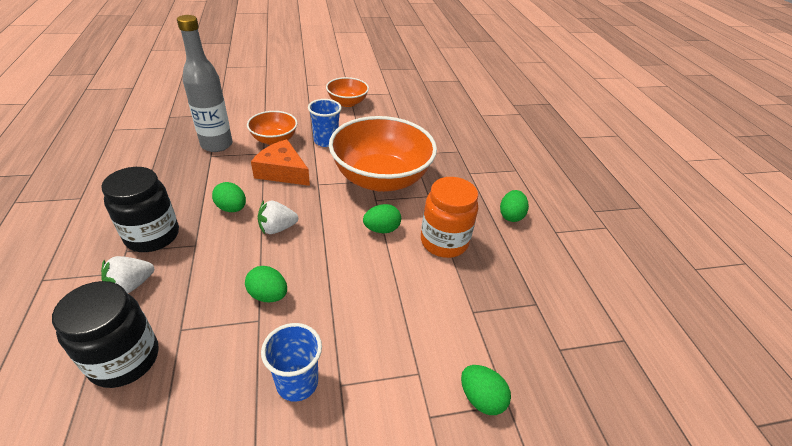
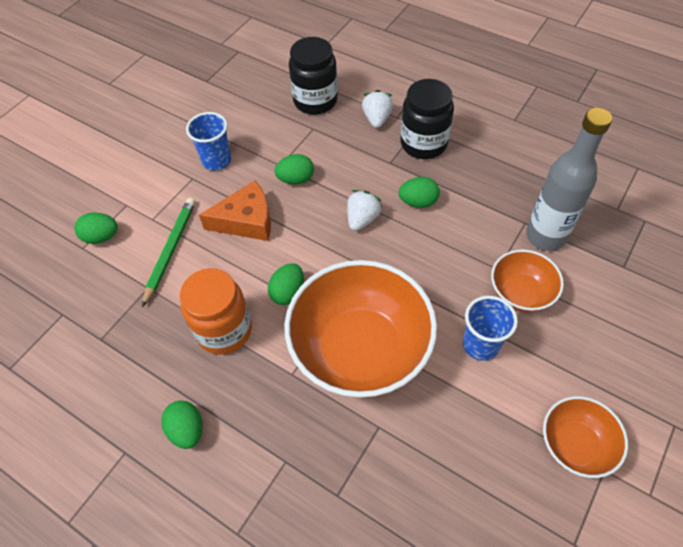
camera: 140 degrees right, 15 degrees up
orange cheese [251,139,310,186] -> orange cheese moved to [199,180,271,241]
none -> green pencil [142,198,196,307]

